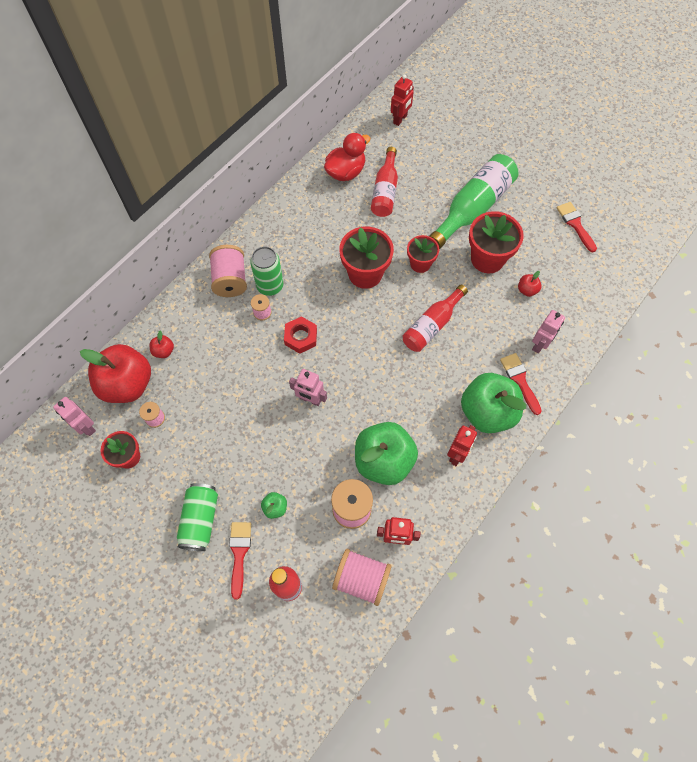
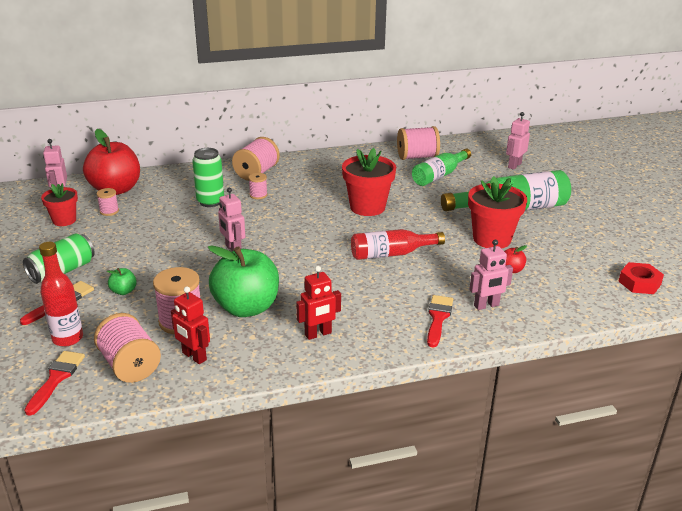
camera: 35 degrees right, 35 degrees down
red apple [150,330,174,358] -> none
green can [250,246,283,296] -> green can moved to [192,148,224,207]
red nut [284,316,317,354] -> red nut moved to [618,262,664,294]
red duck [324,133,370,181] -> pink spool [397,126,440,160]
red bottle [371,147,398,217] -> green bottle [412,149,471,186]
red robot [391,74,414,126] -> none
red flower pot [407,235,439,273] -> none
green apple [461,373,526,433] -> none
red brush [557,202,597,252] -> red brush moved to [24,351,85,416]
none -> pink robot [506,112,530,170]

